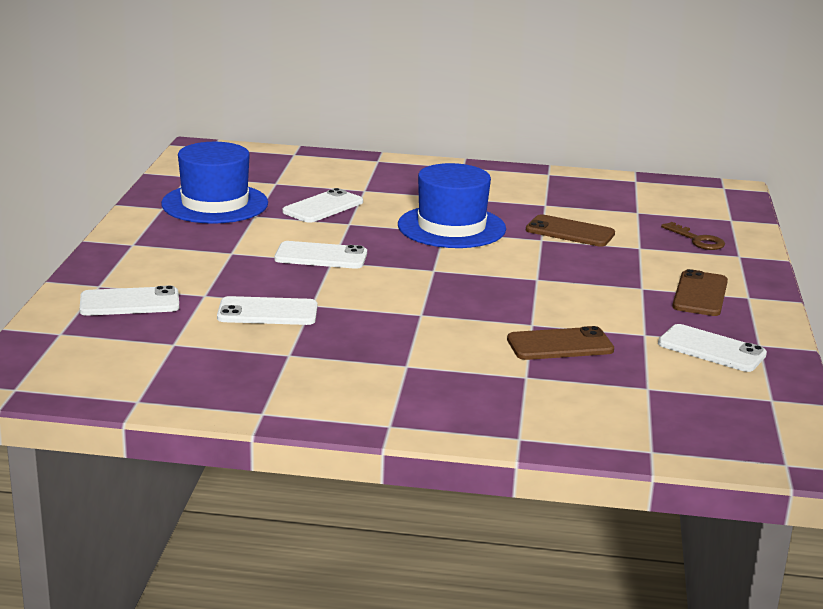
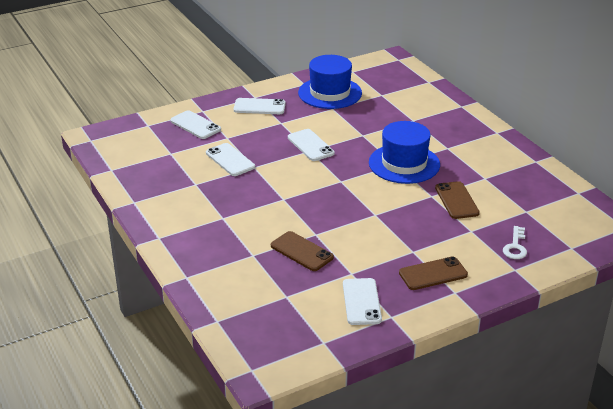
camera: 55 degrees right, 10 degrees up
white phone [283,188,363,223] -> white phone moved to [233,98,286,114]
brown key [661,222,725,250] -> white key [503,226,527,259]

